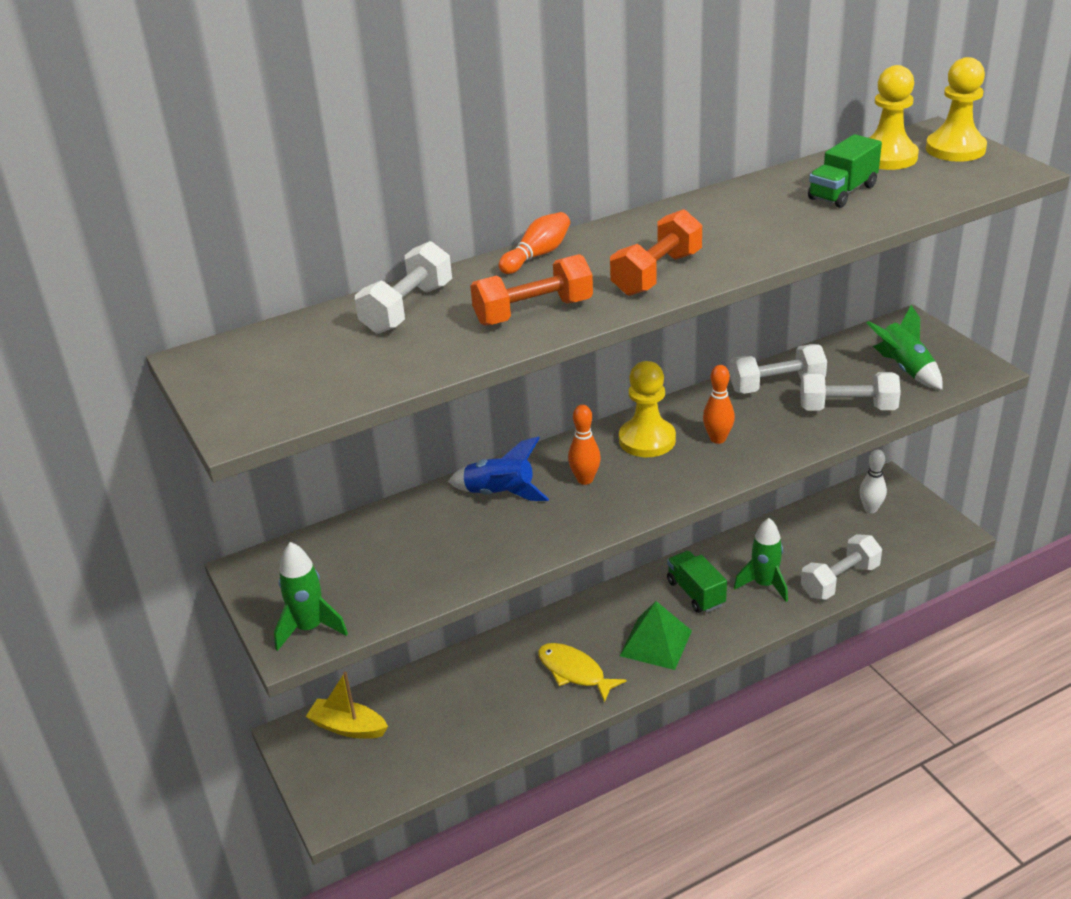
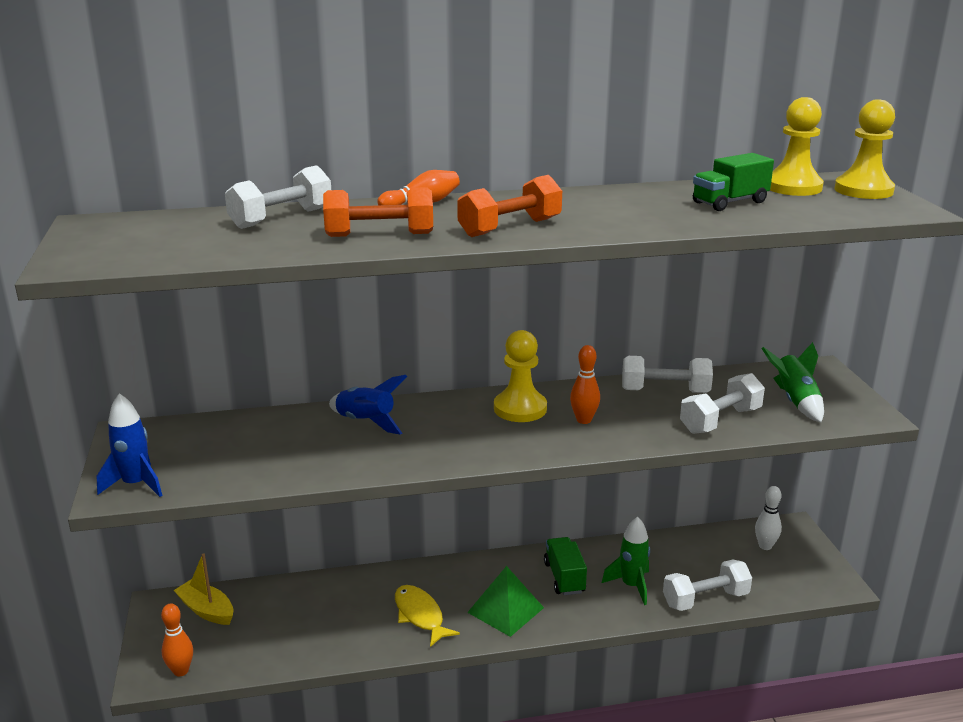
camera: 15 degrees right, 10 degrees down
green rocket [274,542,348,651] -> blue rocket [97,393,163,497]
orange bowling pin [568,405,601,485] -> orange bowling pin moved to [161,603,193,677]
white dumbbell [800,372,901,411] -> white dumbbell turned 60 degrees counterclockwise [680,373,765,434]

